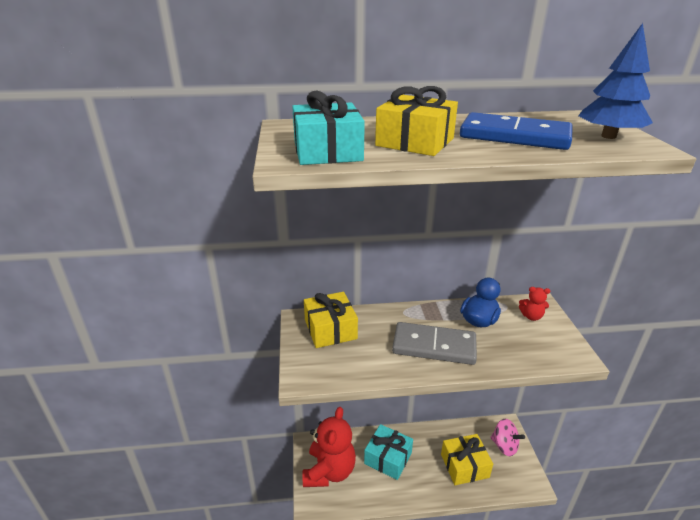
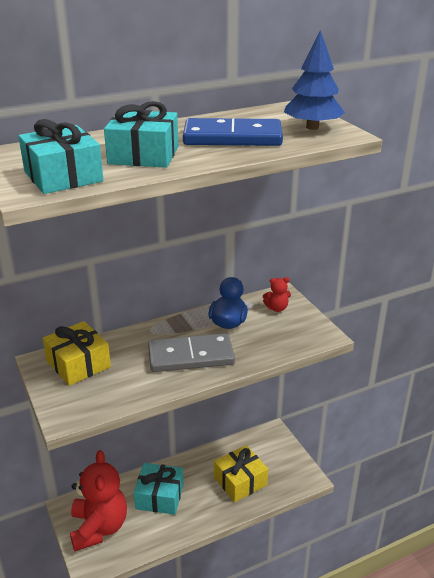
camera: 20 degrees left, 0 degrees up
yellow gift [375,86,458,156] -> turquoise gift [104,101,178,168]
pink spinning top [490,419,525,456] -> none

